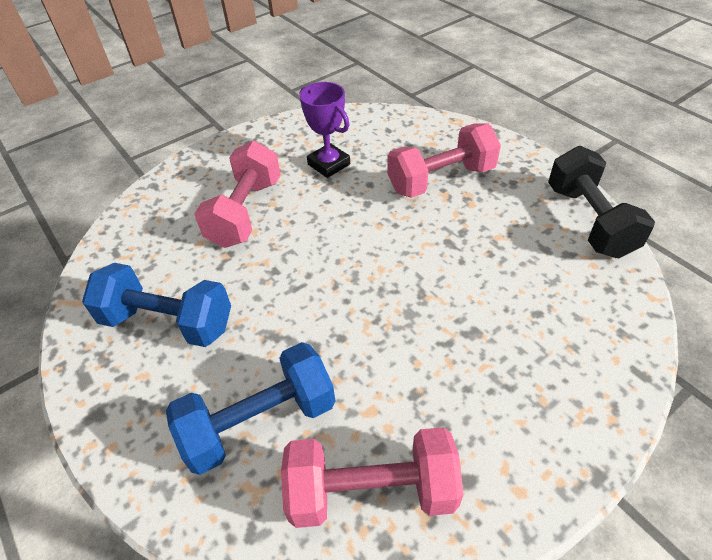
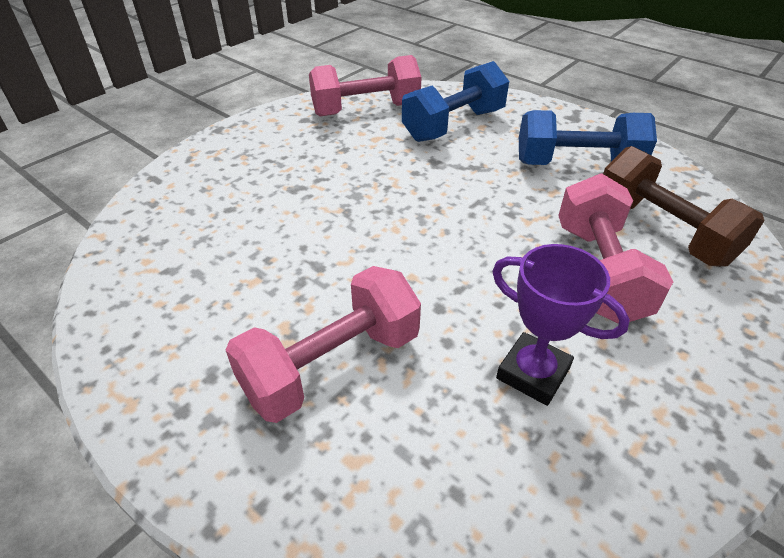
camera: 165 degrees right, 5 degrees down
black dumbbell [548,146,655,258] -> none
none -> brown dumbbell [603,146,764,267]

